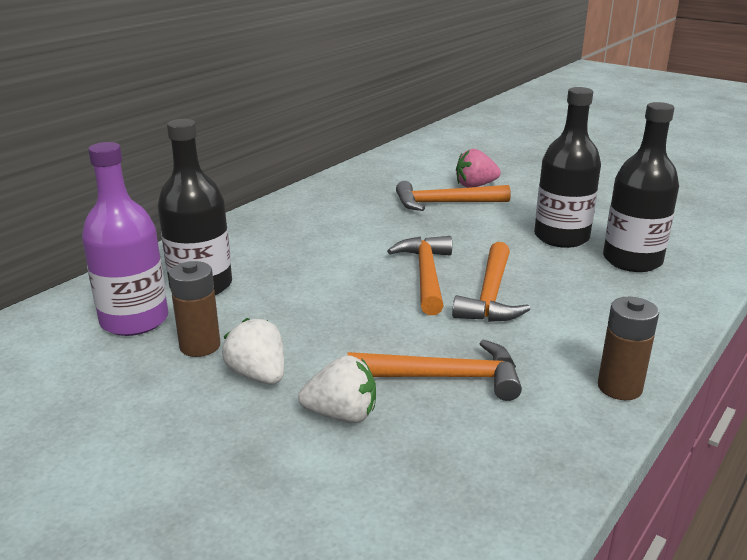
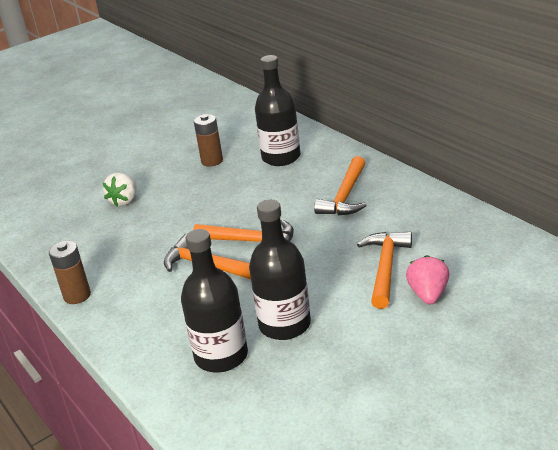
camera: 110 degrees right, 5 degrees up
purple bottle [82,142,168,336] -> none
white strawberry [222,318,284,384] -> none
orange hammer [347,340,522,401] -> orange hammer moved to [314,156,367,215]

